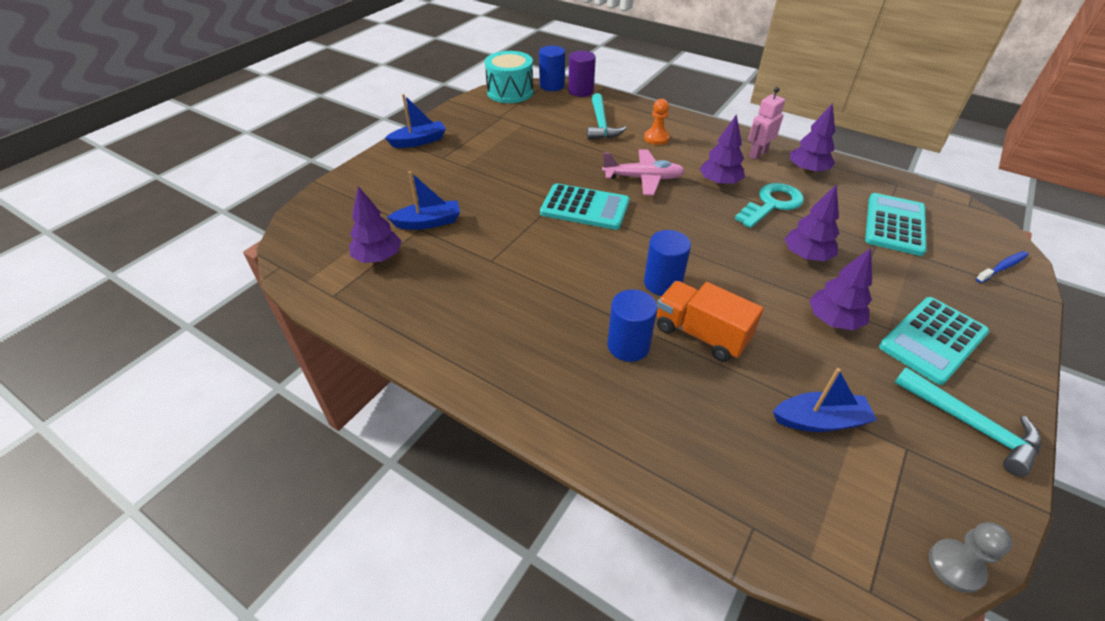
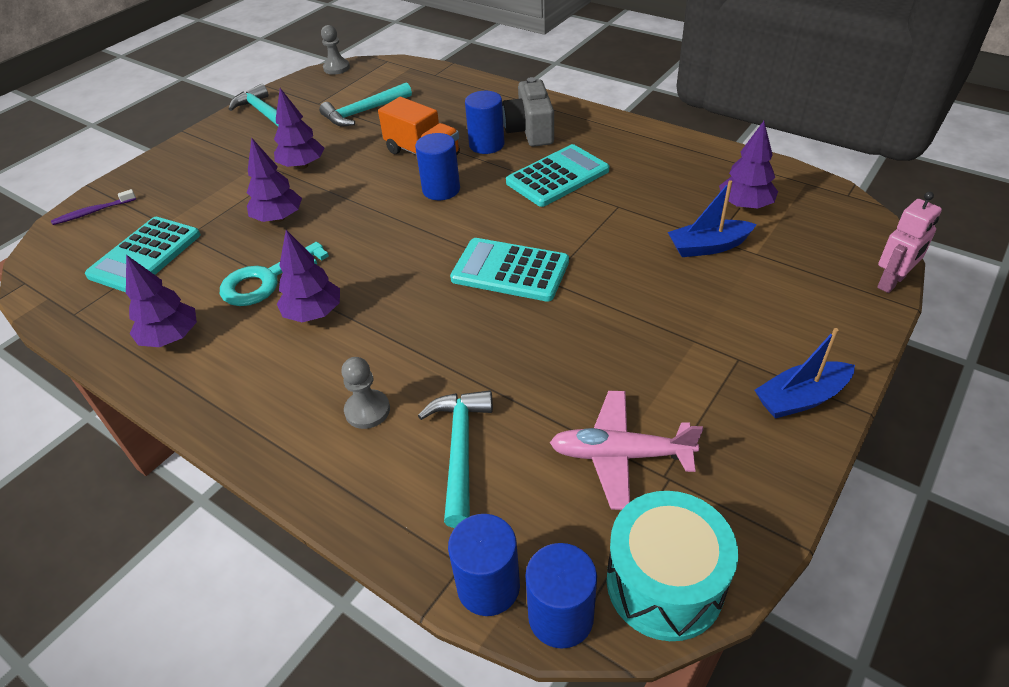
camera: 175 degrees left, 0 degrees up
purple cylinder [568,51,596,97] -> blue cylinder [448,514,520,616]
pink plane [602,149,685,196] -> pink plane moved to [550,391,703,510]
orange pawn [644,99,670,145] -> grey pawn [342,357,390,429]
pink robot [749,87,785,160] -> pink robot moved to [877,192,942,293]
blue boat [773,368,877,432] -> turquoise hammer [319,82,412,126]
turquoise calculator [879,297,989,385] -> turquoise calculator moved to [506,144,609,207]
blue toothbrush [976,251,1029,283] -> purple toothbrush [51,189,136,225]
none -> grey camera [502,77,554,147]

